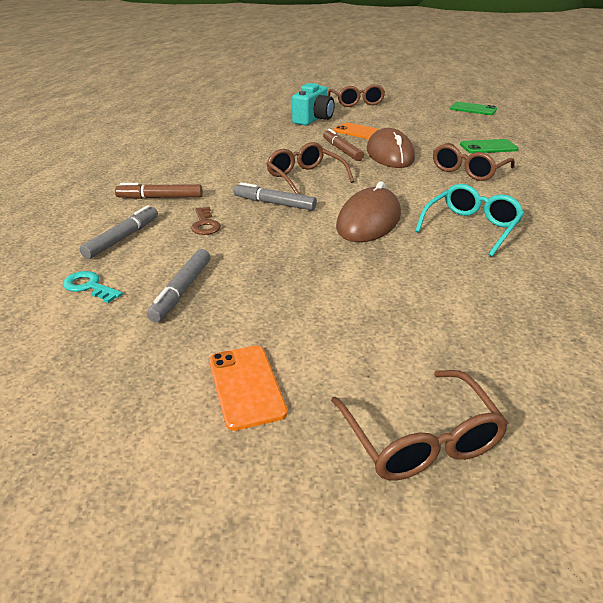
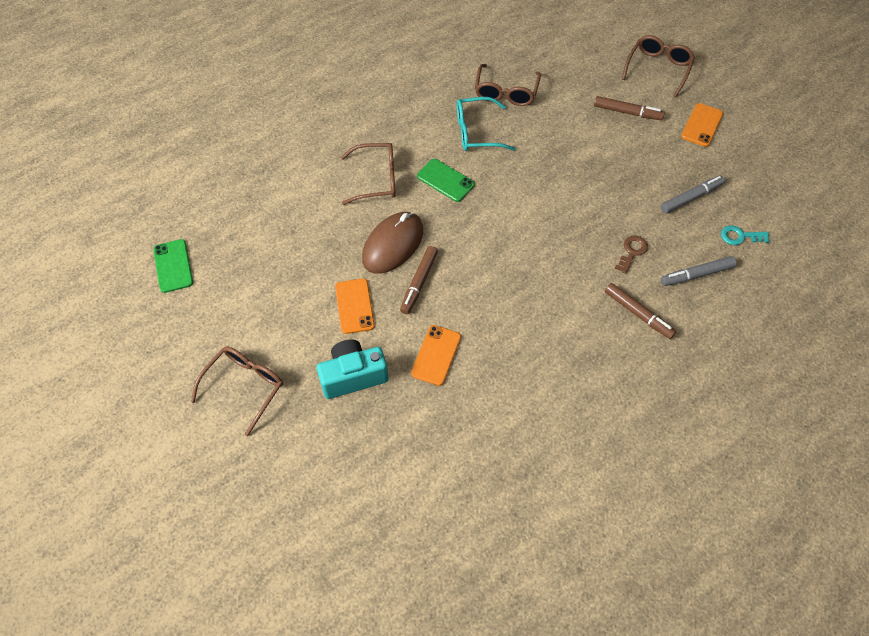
camera: 135 degrees left, 25 degrees up
turquoise key [63,271,123,303] -> turquoise key turned 105 degrees clockwise [721,225,770,245]
grey marker [234,182,317,210] -> none
brown glasses [266,142,354,195] -> brown glasses moved to [475,64,541,106]
brown mouse [336,181,401,242] -> none
green phone [460,139,518,153] -> green phone moved to [417,159,475,202]
none -> orange phone [411,325,461,386]
none -> brown marker [594,96,665,120]

